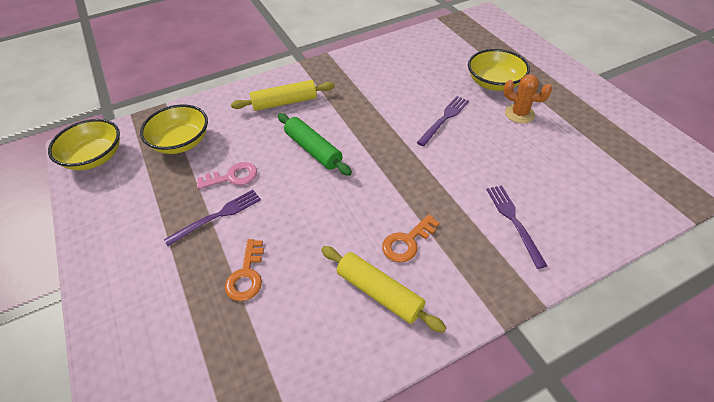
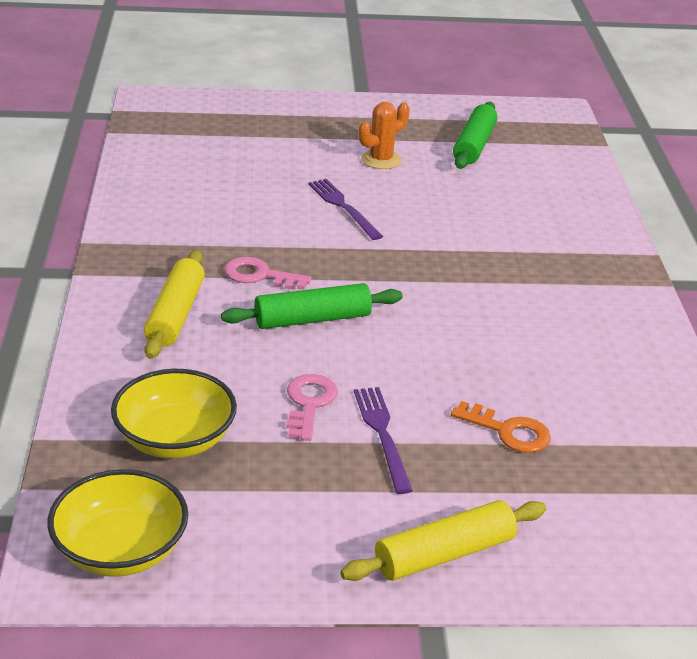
camera: 70 degrees left, 15 degrees down
yellow rolling pin [321,246,446,333] -> yellow rolling pin moved to [340,500,546,581]
orange key [382,214,439,262] -> none
yellow bowl [468,49,530,91] -> none
purple fork [486,185,547,269] -> none
none -> pink key [224,257,312,290]
none -> green rolling pin [453,102,497,169]

